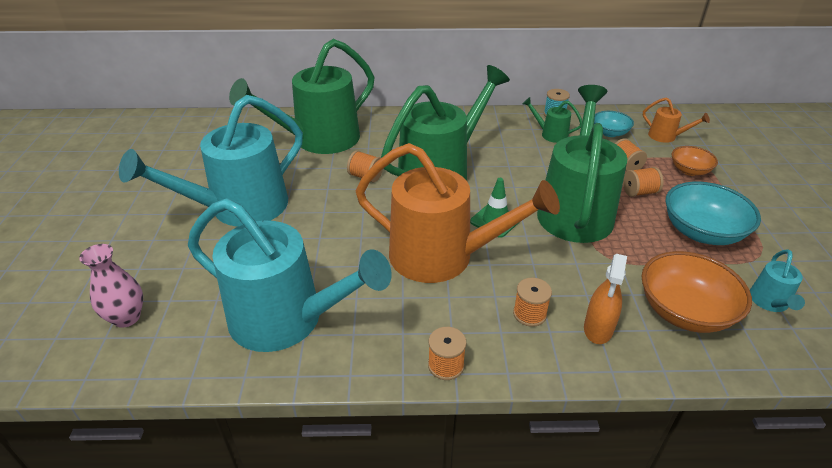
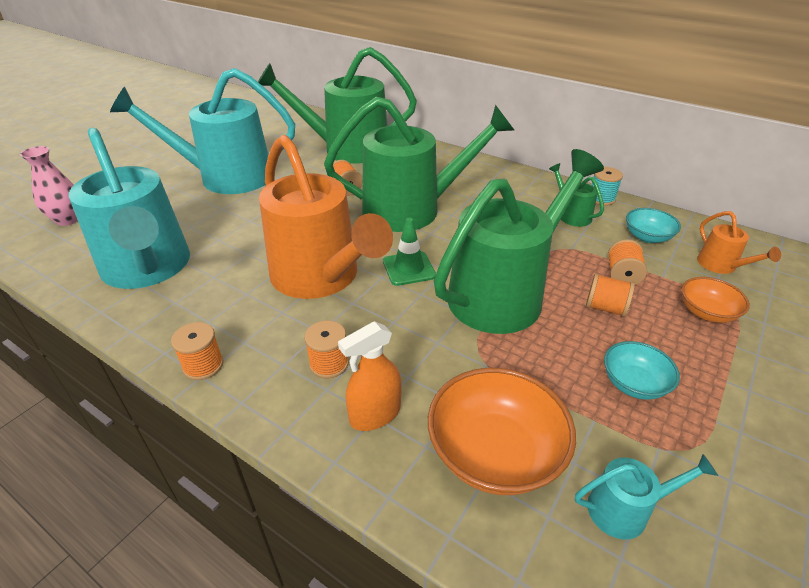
camera: 35 degrees right, 0 degrees up
turquoise bowl [665,181,761,245] -> turquoise bowl [604,341,680,400], size x0.57
turquoise watering can [750,249,805,312] -> turquoise watering can turned 150 degrees counterclockwise [575,454,718,539]

